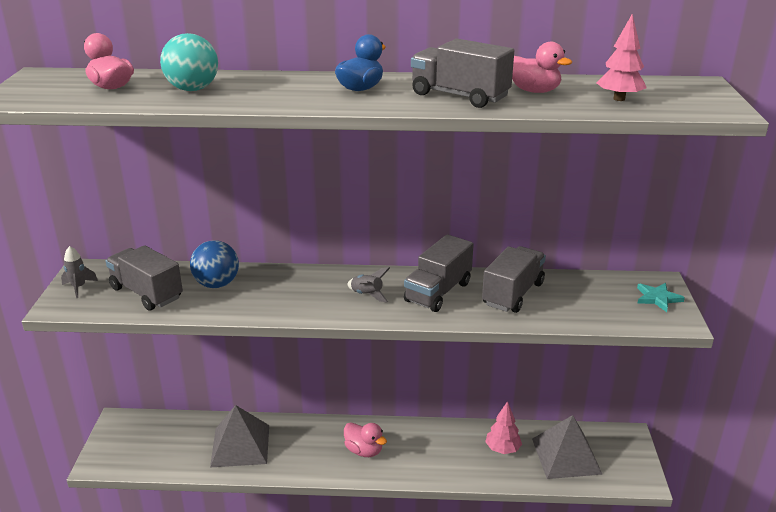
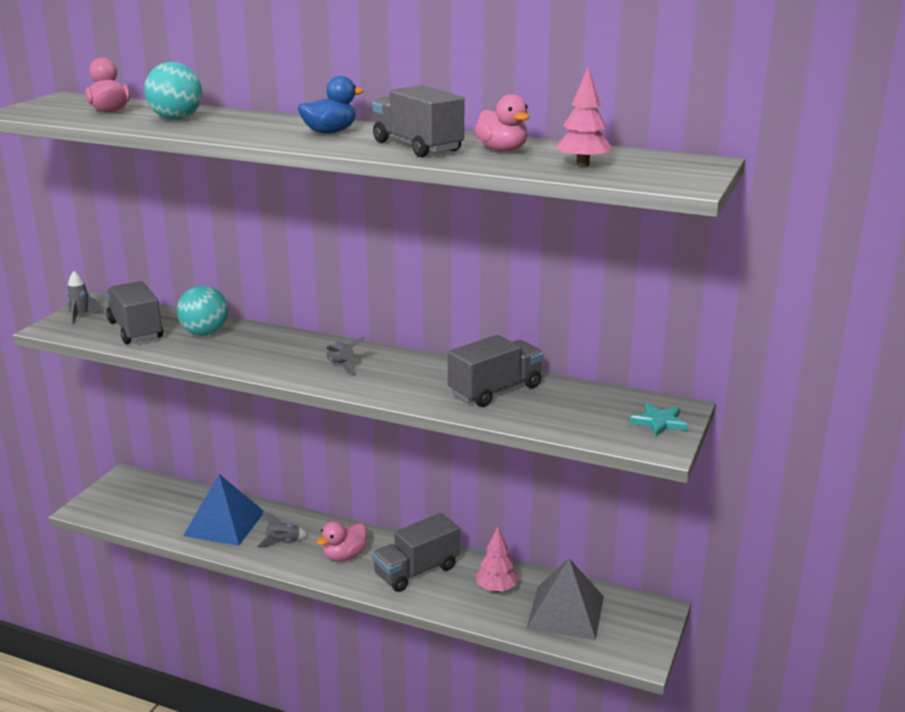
camera: 20 degrees right, 5 degrees down
blue ball [190,240,239,288] -> turquoise ball [177,285,229,336]
grey pyramid [210,405,269,468] -> blue pyramid [183,474,265,546]
pink duck [344,422,387,457] -> pink duck turned 75 degrees clockwise [317,521,367,561]
grey truck [404,234,474,312] -> grey truck moved to [372,513,460,592]
none -> grey rocket [257,512,308,547]

